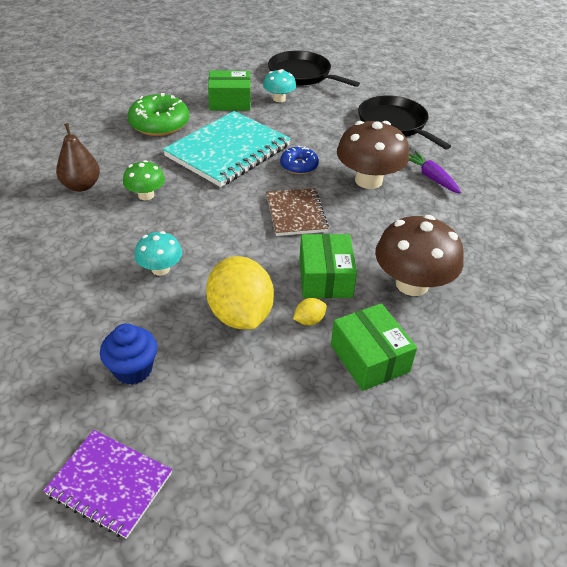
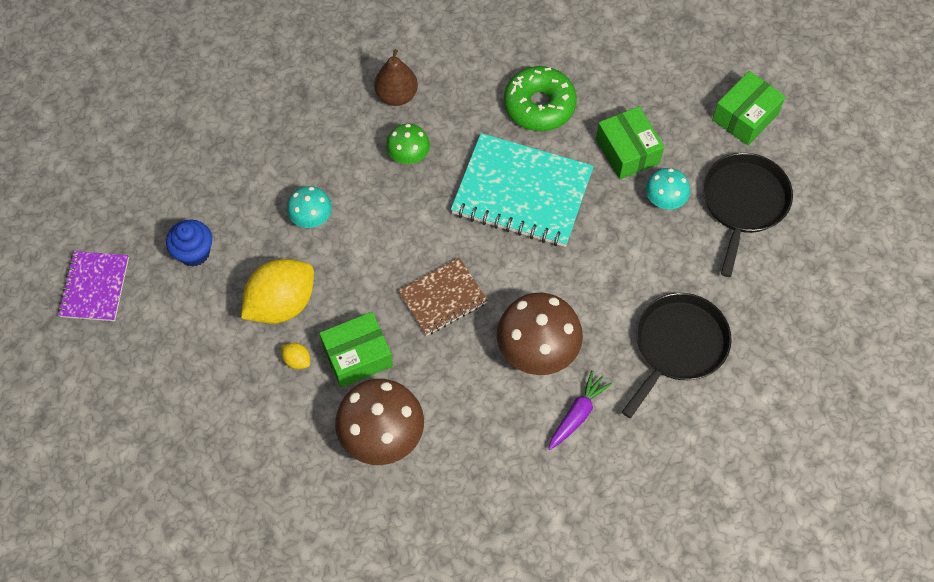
camera: 70 degrees right, 20 degrees up
blue donut [280,146,319,174] -> none
green box [331,303,417,391] -> green box moved to [712,71,786,145]

